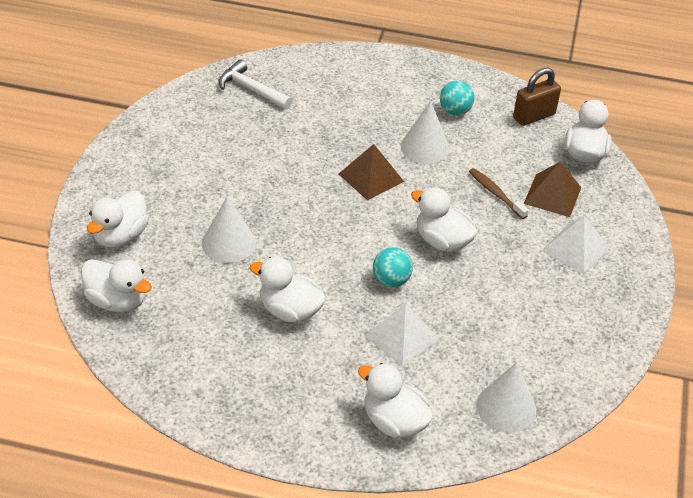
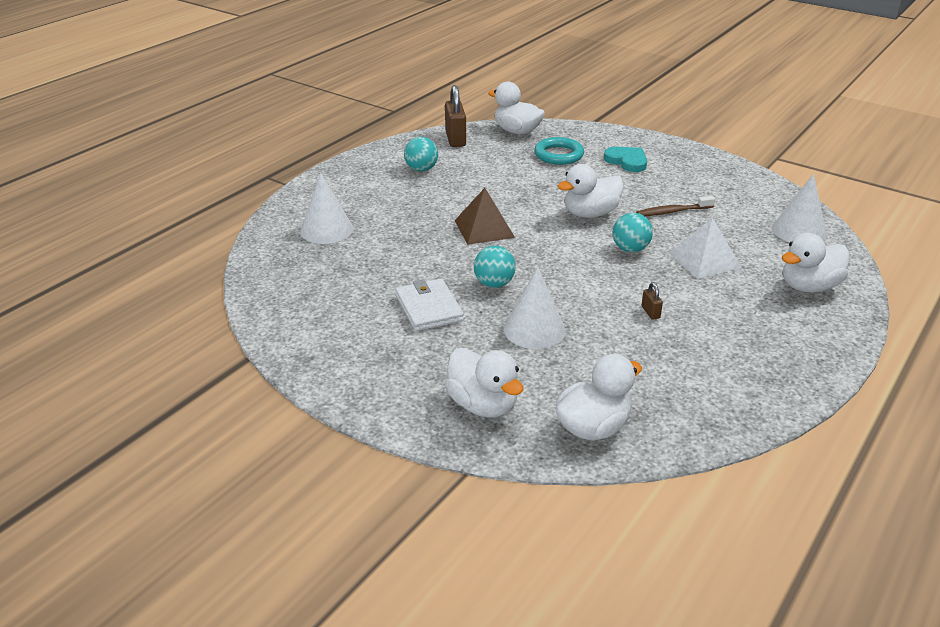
camera: 65 degrees left, 10 degrees down
white hammer [219,60,293,109] -> none
white duck [250,257,326,323] -> brown padlock [642,282,663,320]
white cone [401,101,450,164] -> white cone moved to [300,173,353,244]
brown toothbrush [469,168,529,219] -> brown toothbrush moved to [636,196,715,216]
brown pyramid [524,162,581,217] -> turquoise ring [534,137,584,165]
white pyramid [542,216,609,275] -> turquoise heart [604,147,647,172]
none -> white wallet [395,279,464,331]
none -> turquoise ball [474,246,516,288]

